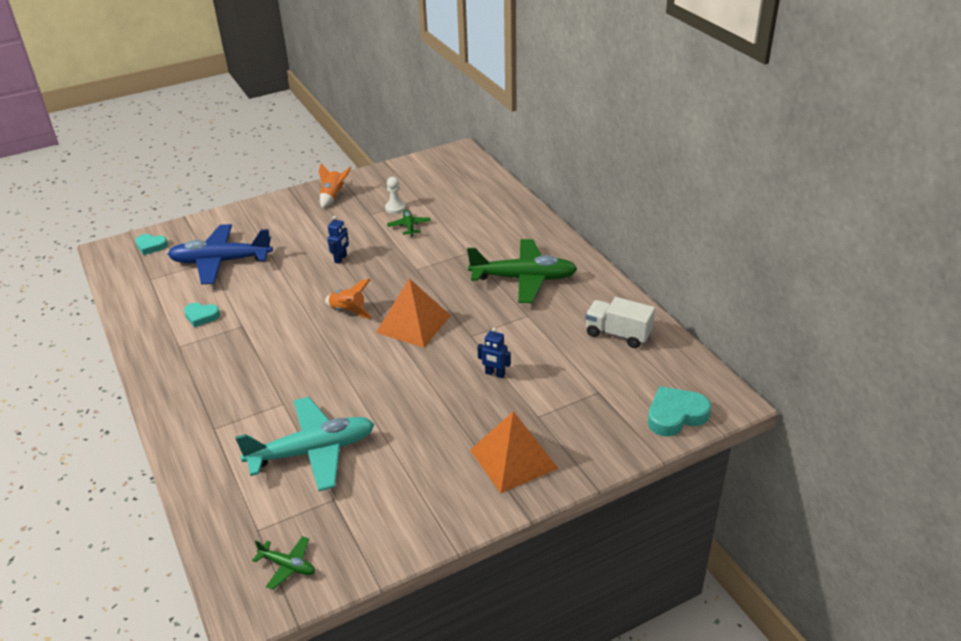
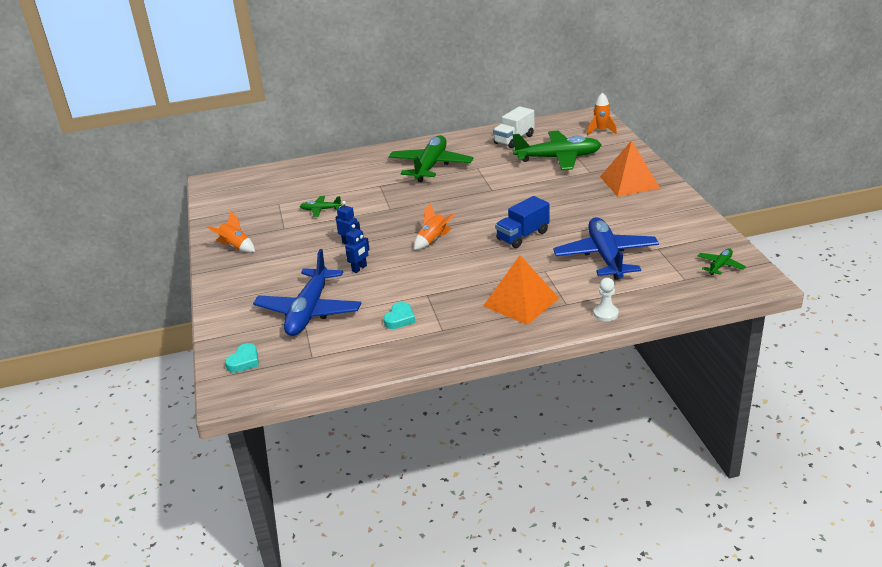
camera: 75 degrees left, 5 degrees down
turquoise plane [235,397,374,492] -> blue plane [553,217,659,280]
orange pyramid [376,279,451,348] -> orange pyramid moved to [483,255,559,325]
white pawn [385,177,406,214] -> white pawn moved to [594,278,619,321]
blue robot [478,327,511,378] -> blue robot moved to [345,224,370,273]
turquoise heart [648,386,711,437] -> orange rocket [587,92,617,135]
none -> blue truck [495,196,550,248]
none -> green plane [513,131,601,170]

